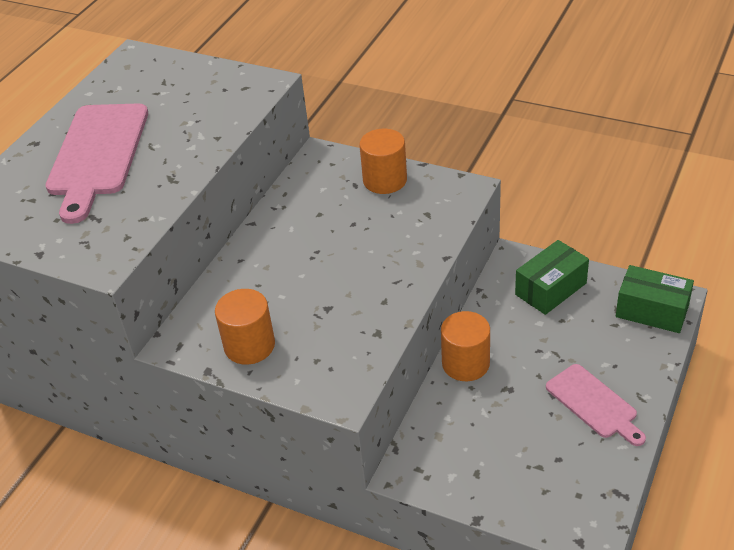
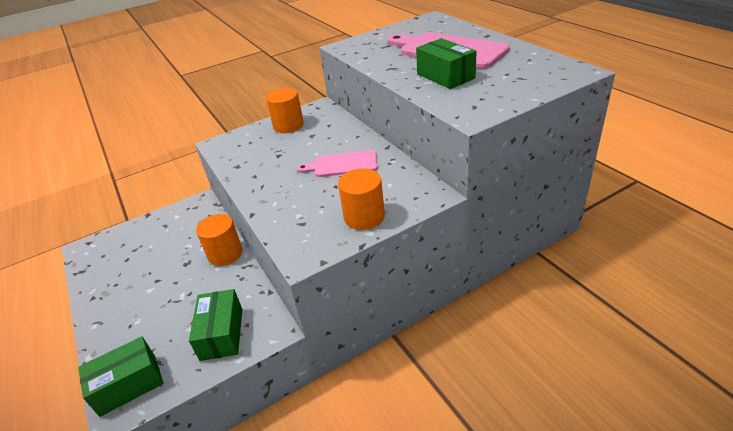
camera: 125 degrees right, 5 degrees down
pink cutting board [546,364,646,446] -> pink cutting board moved to [297,150,378,177]
none -> green box [416,38,477,89]

